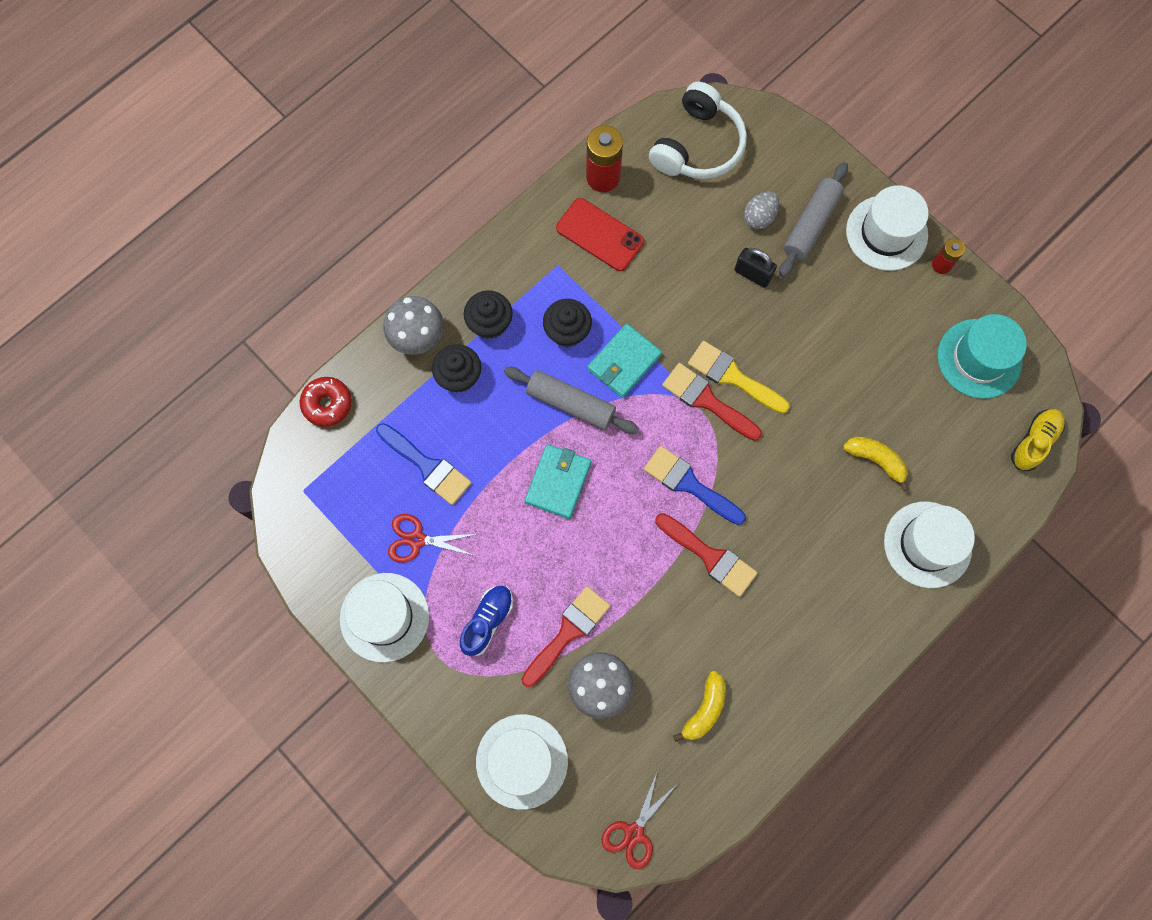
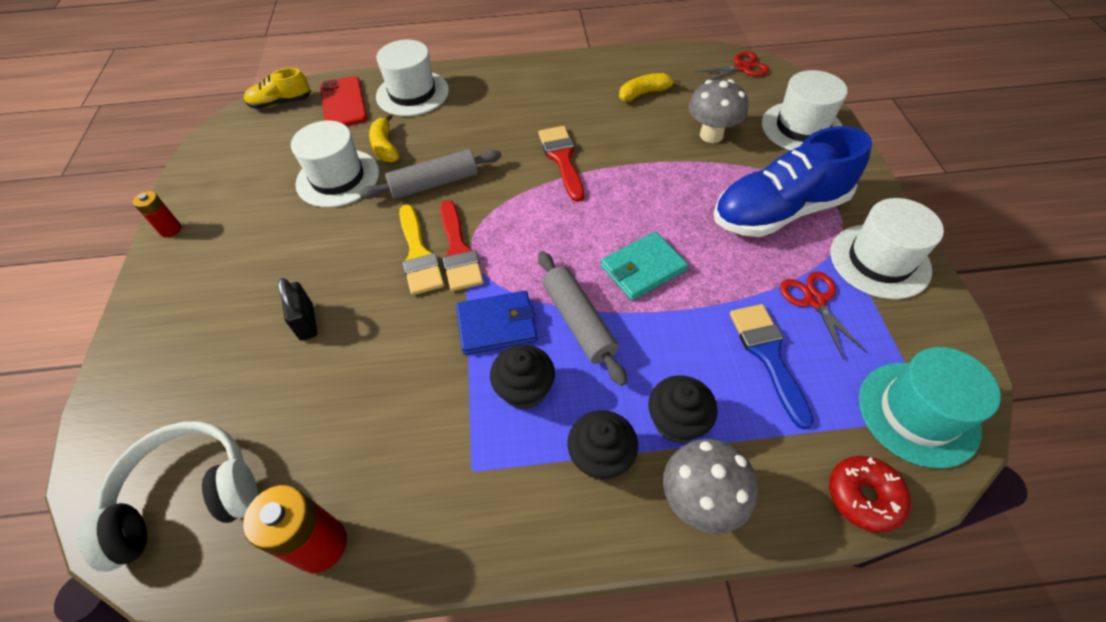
camera: 140 degrees left, 20 degrees down
red scissors [388,514,477,563] -> red scissors turned 150 degrees counterclockwise [780,271,867,360]
blue shoe [460,585,513,656] -> blue shoe [714,126,872,237], size x1.99
red brush [521,586,610,687] -> none
red phone [556,198,644,271] -> red phone moved to [320,76,368,126]
turquoise wallet [587,324,662,398] -> blue wallet [456,291,537,355]
blue brush [644,446,746,525] -> none
grey egg [744,191,779,229] -> none
grey rolling pin [779,162,848,278] -> grey rolling pin moved to [359,149,501,199]
white hat [846,186,929,271] -> white hat moved to [291,120,379,208]
turquoise hat [938,314,1027,399] -> turquoise hat moved to [859,347,1001,468]

